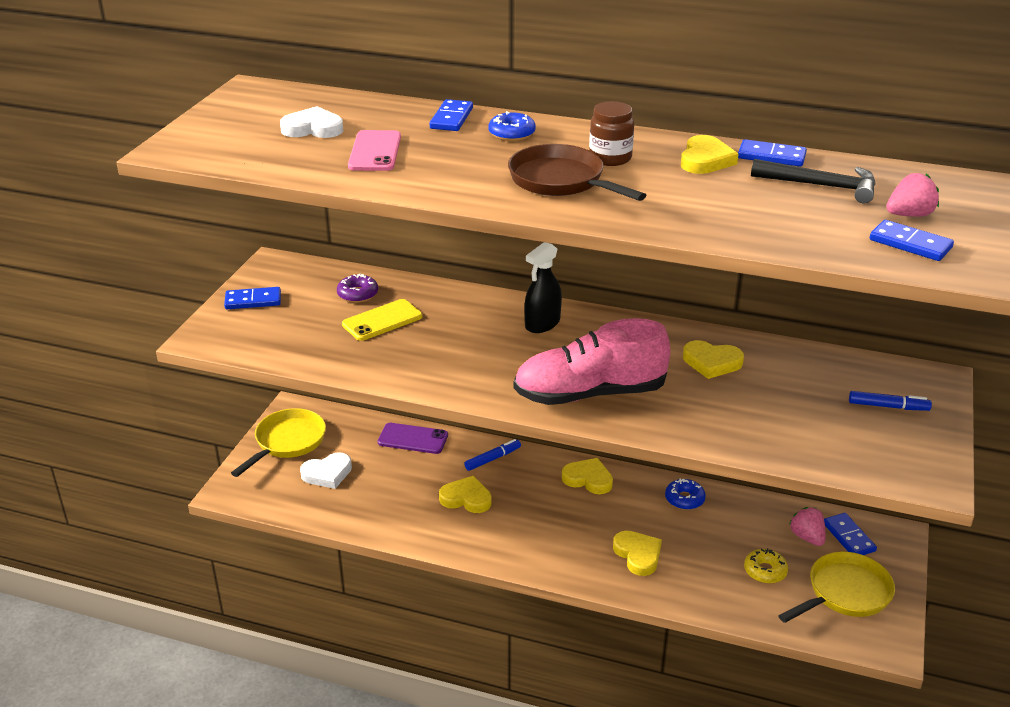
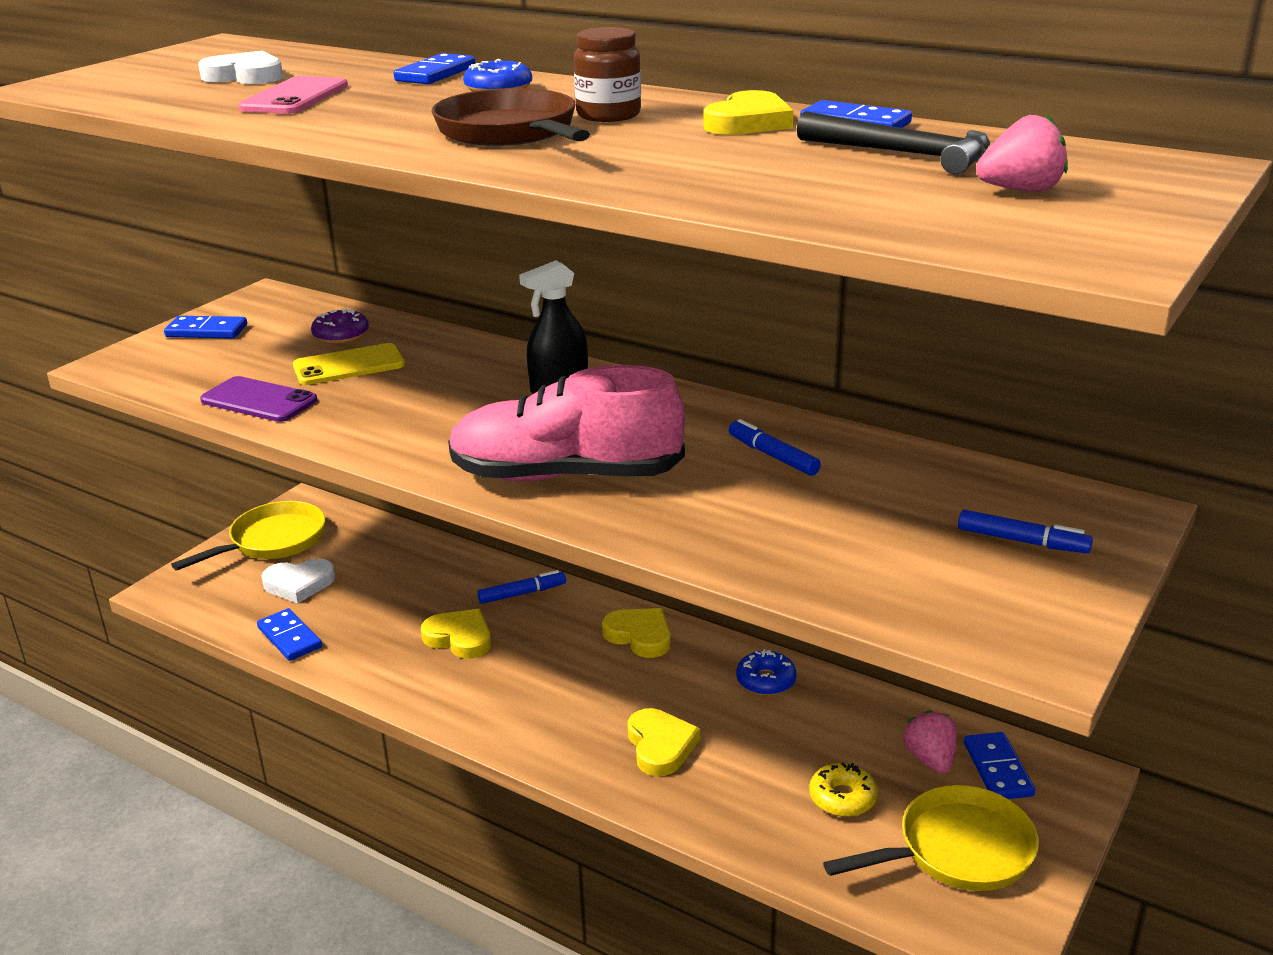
camera: 15 degrees right, 5 degrees down
purple phone [378,423,448,454] -> purple phone moved to [200,376,317,422]
yellow heart [683,340,744,379] -> blue marker [729,419,821,476]
blue domino [870,220,954,261] -> blue domino moved to [257,608,322,661]

